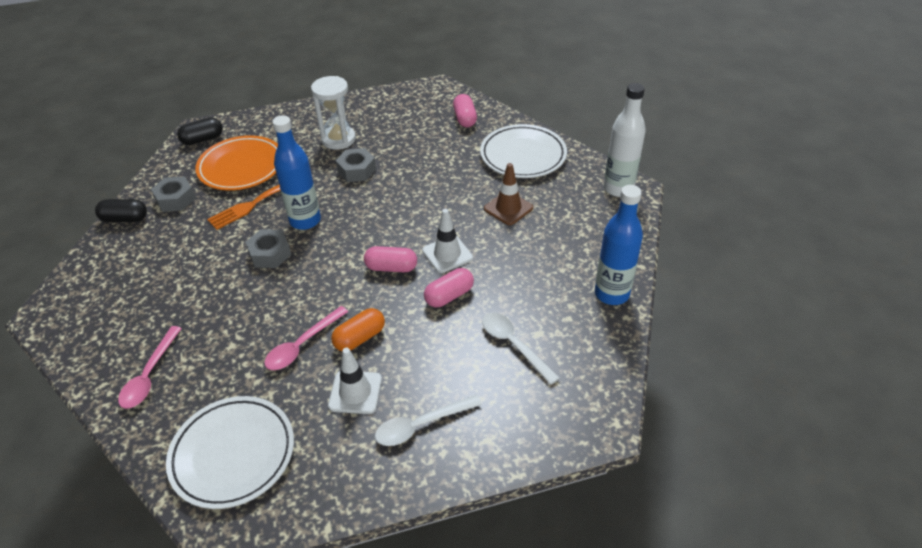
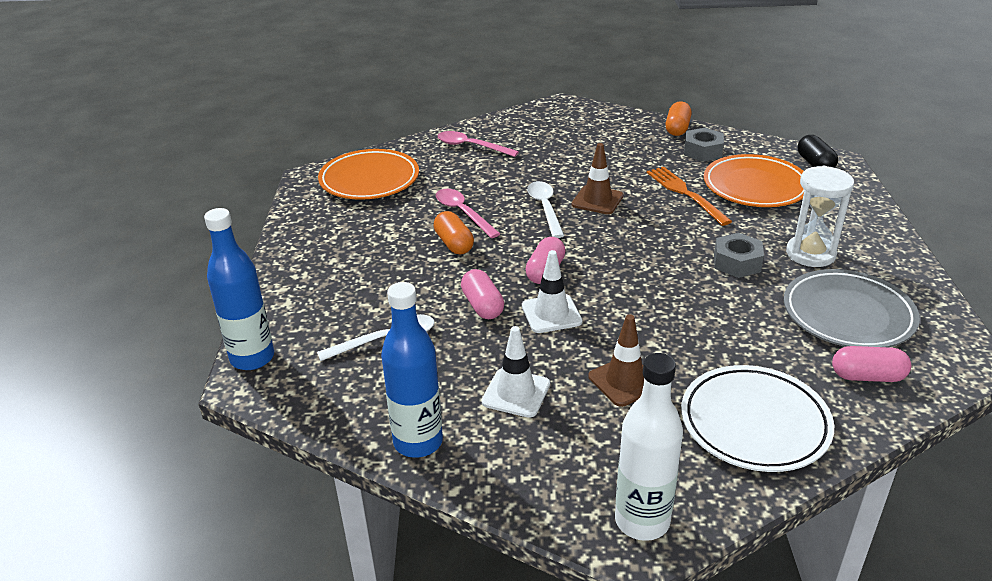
camera: 105 degrees right, 10 degrees down
black capsule [95,199,147,222] -> orange capsule [665,101,692,136]
white plate [166,396,294,509] -> orange plate [318,149,419,200]
grey nut [245,229,291,268] -> brown traffic cone [572,143,623,214]
blue bottle [272,115,321,230] -> blue bottle moved to [204,208,274,370]
white traffic cone [328,348,382,414] -> white traffic cone moved to [481,326,550,418]
white spoon [375,395,482,446] -> white spoon moved to [527,181,564,238]
none -> grey plate [784,269,920,347]

